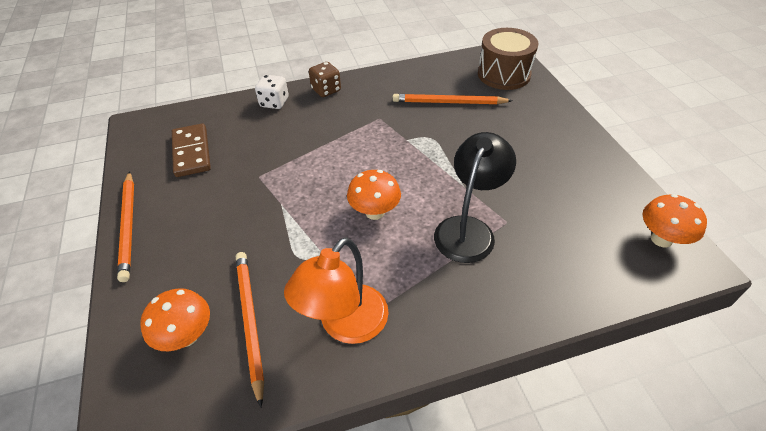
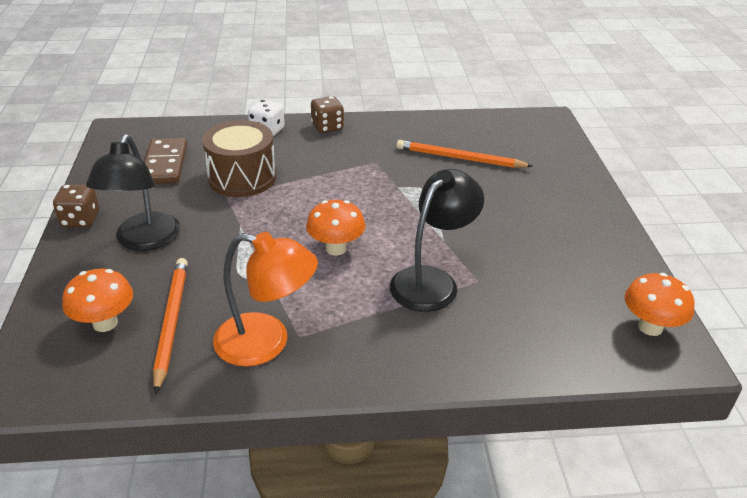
camera: 10 degrees right, 10 degrees down
orange pencil [117,171,134,282] -> brown dice [53,184,99,227]
orange lamp [284,237,389,344] -> orange lamp turned 120 degrees counterclockwise [213,232,318,367]
brown drum [478,28,538,90] -> brown drum moved to [202,120,276,197]
none -> black lamp [86,134,180,251]

